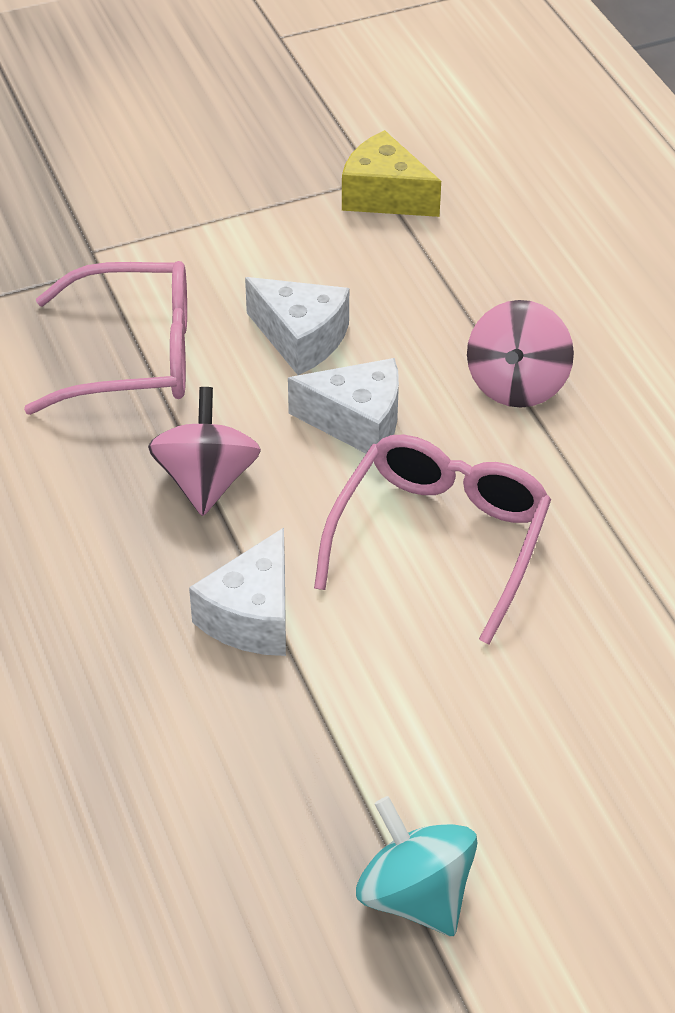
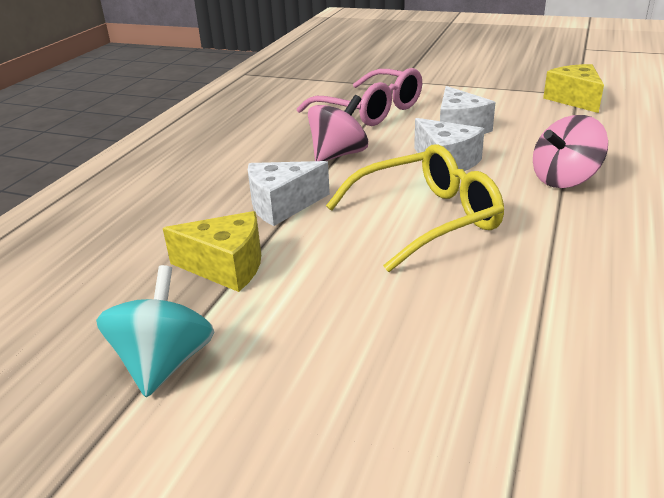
camera: 45 degrees right, 15 degrees down
pink glasses [314,435,551,645] -> yellow glasses [326,144,504,272]
none -> yellow cheese [163,211,261,292]

